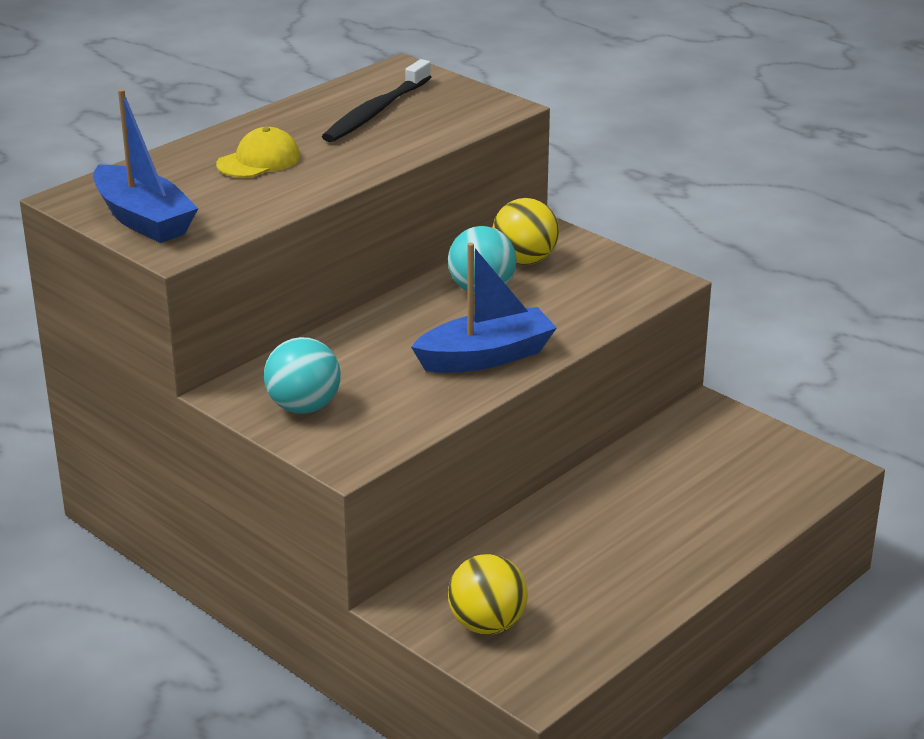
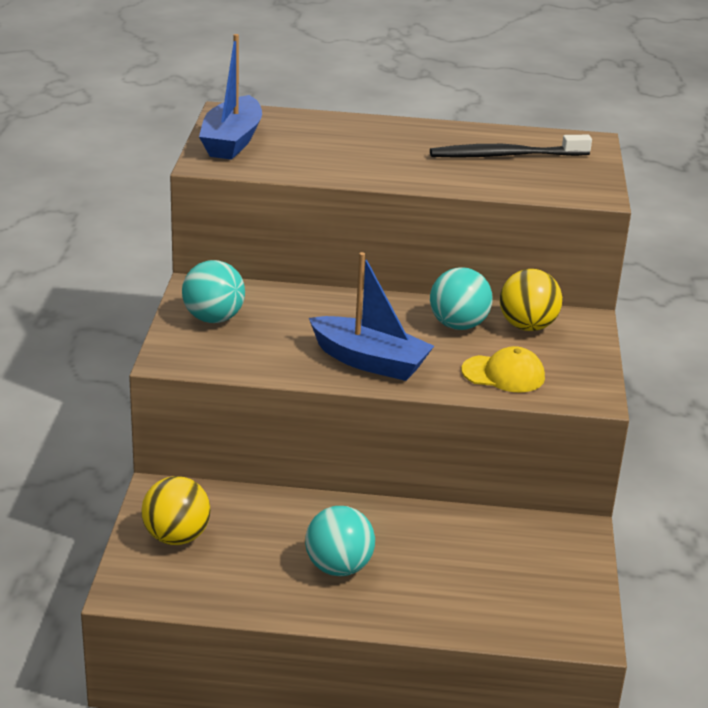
camera: 50 degrees right, 0 degrees up
yellow cap [216,127,300,178] -> yellow cap moved to [461,346,545,393]
none -> turquoise ball [305,506,375,576]

